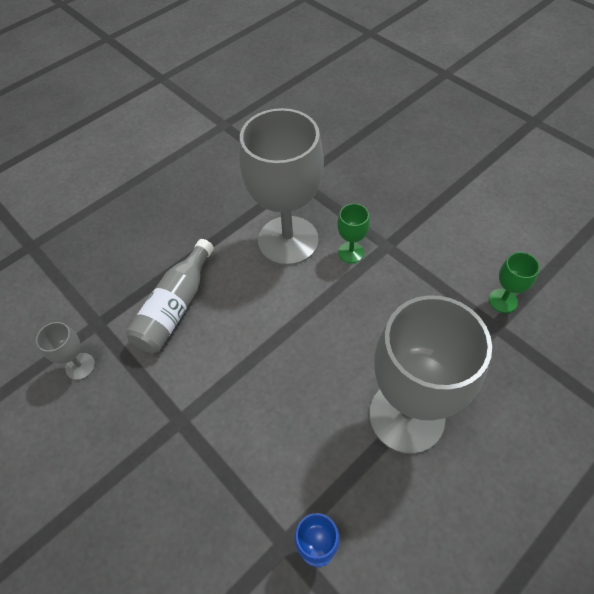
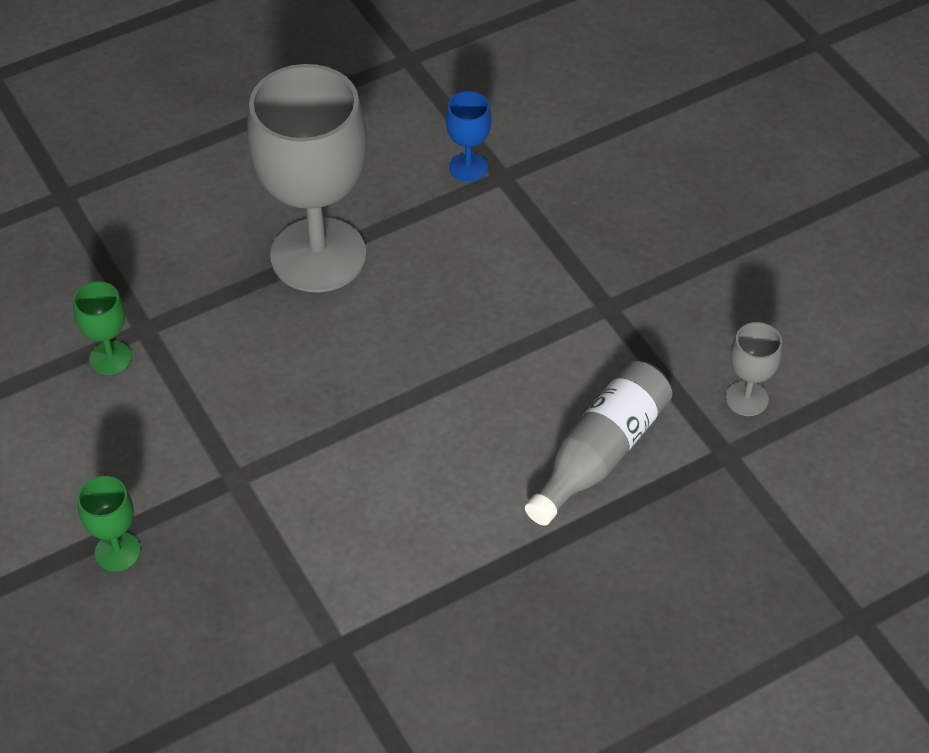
camera: 170 degrees left, 5 degrees down
grey goblet [239,108,324,265] -> none
green goblet [337,203,370,263] -> green goblet moved to [77,476,141,571]

